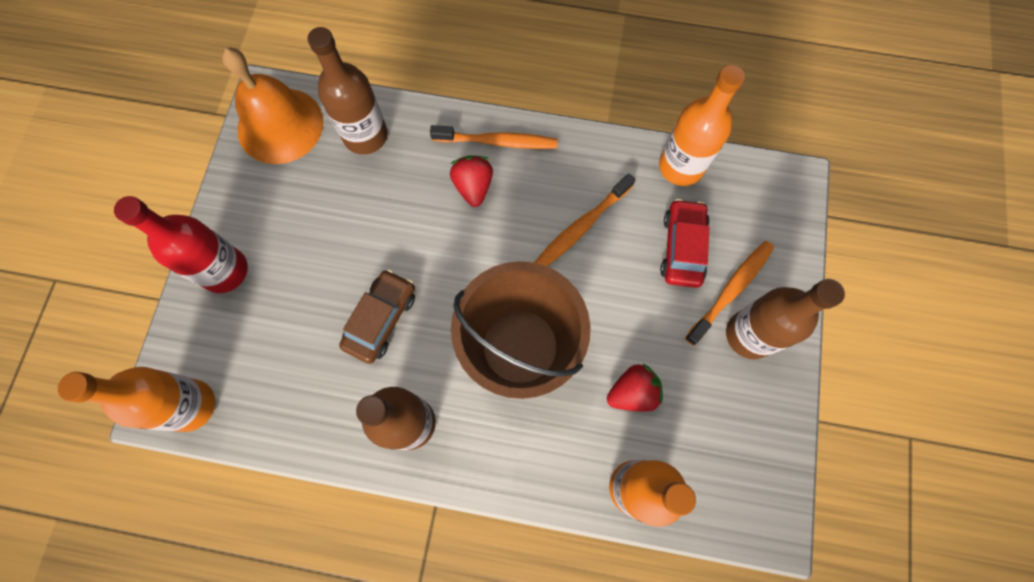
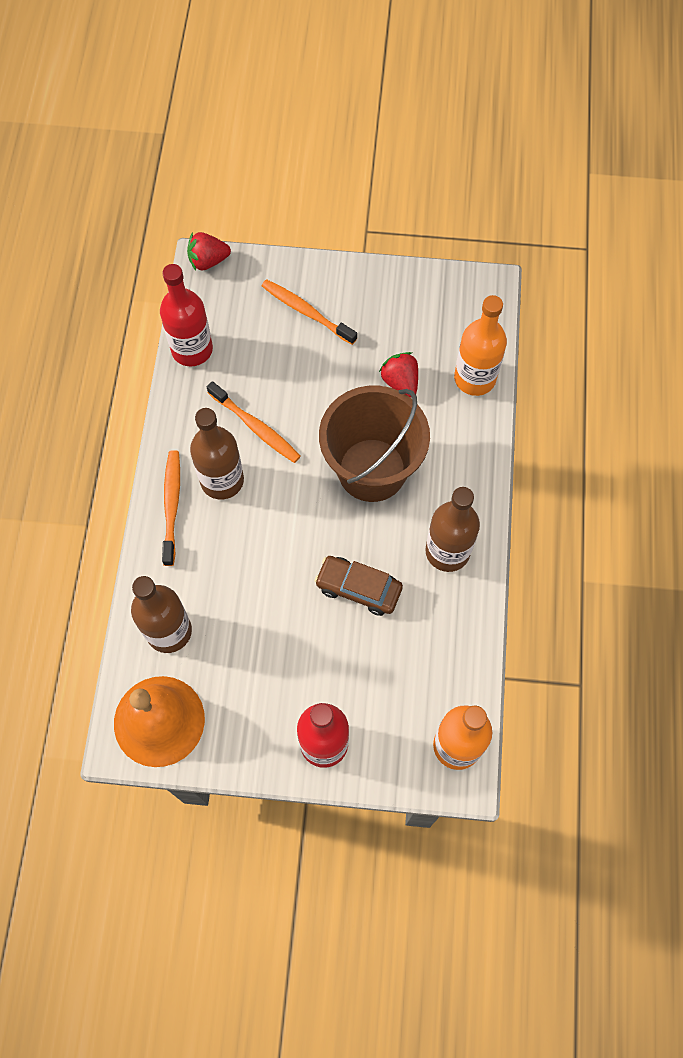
camera: 95 degrees left, 5 degrees down
red strawberry [450,155,493,207] -> red strawberry moved to [187,232,231,271]
orange bottle [659,65,745,186] -> red bottle [160,264,213,367]
red car [660,199,709,288] -> none
brown bottle [726,279,845,359] -> brown bottle moved to [190,408,244,500]

